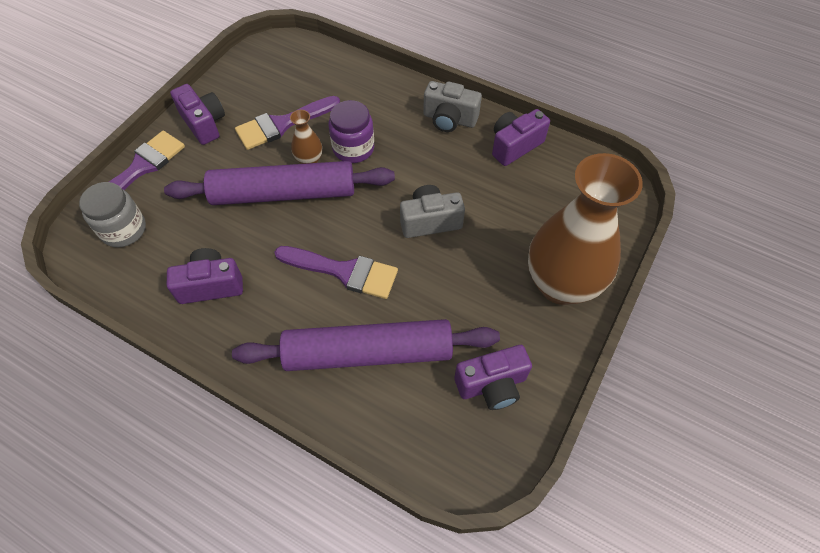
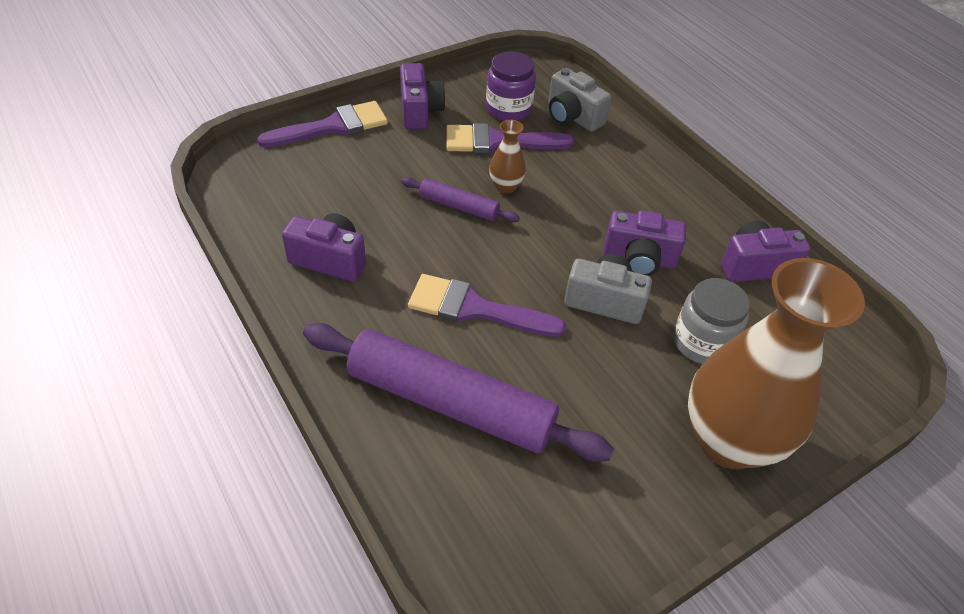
camera: 25 degrees right, 10 degrees down
grey jar [79,182,146,247] -> grey jar moved to [673,278,750,364]
purple rolling pin [164,161,395,205] -> purple rolling pin [401,177,520,222], size x0.48
purple brush [274,246,398,299] -> purple brush turned 150 degrees clockwise [408,274,566,337]
purple jar [329,100,374,163] -> purple jar moved to [486,51,536,121]
grey camera [423,81,482,132] -> grey camera moved to [548,68,611,132]
purple camera [454,345,532,410] -> purple camera moved to [604,210,686,276]

